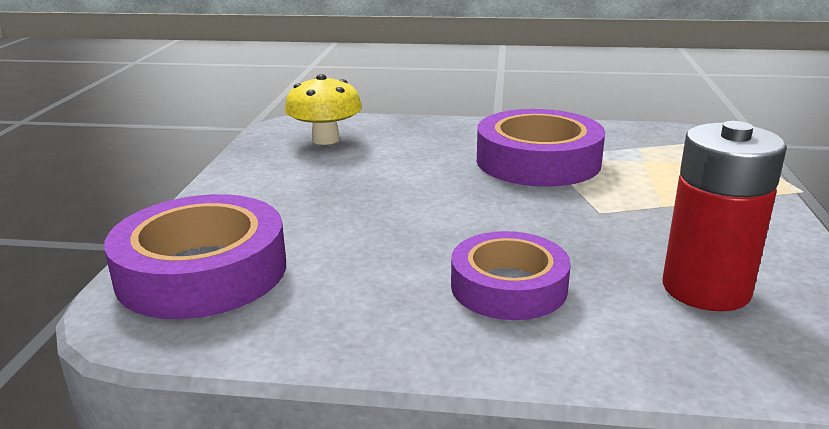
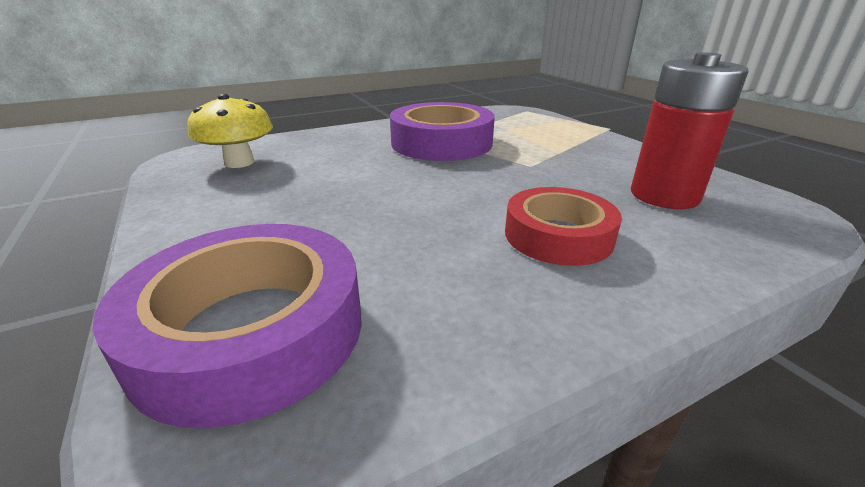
camera: 35 degrees left, 5 degrees up
purple tape [451,231,571,320] -> red tape [505,187,622,266]

